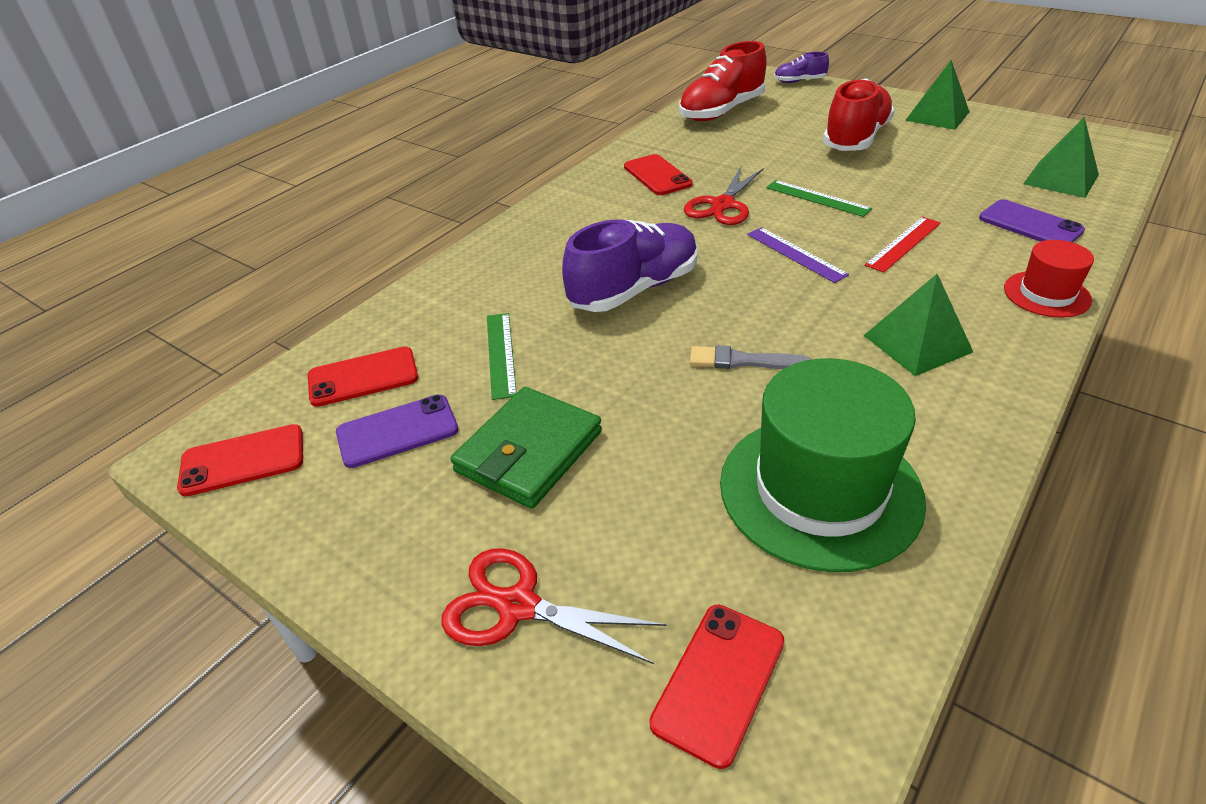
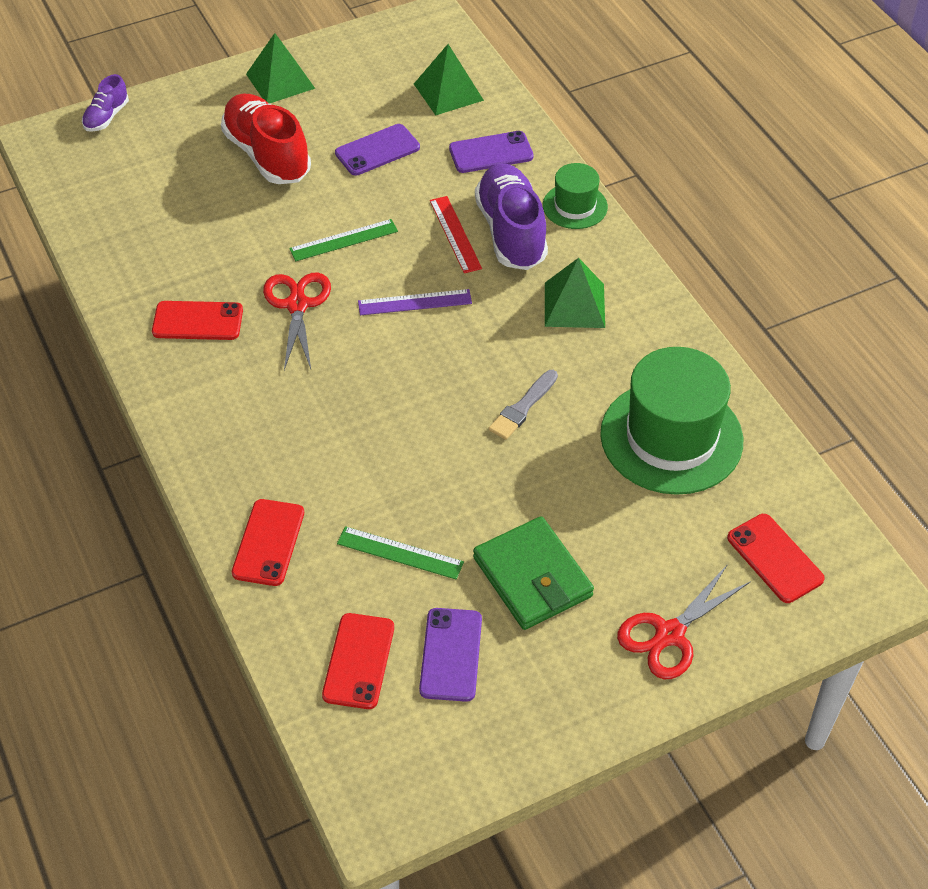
camera: 65 degrees left, 10 degrees up
red phone [177,424,303,497] -> red phone moved to [232,499,304,586]
purple shoe [562,219,698,312] -> purple shoe moved to [475,164,548,270]
red shoe [679,41,767,121] -> none
red scissors [684,167,764,225] -> red scissors turned 150 degrees counterclockwise [263,272,331,370]
red hat [1004,240,1094,318] -> green hat [543,163,608,229]
none -> purple phone [335,124,420,176]

